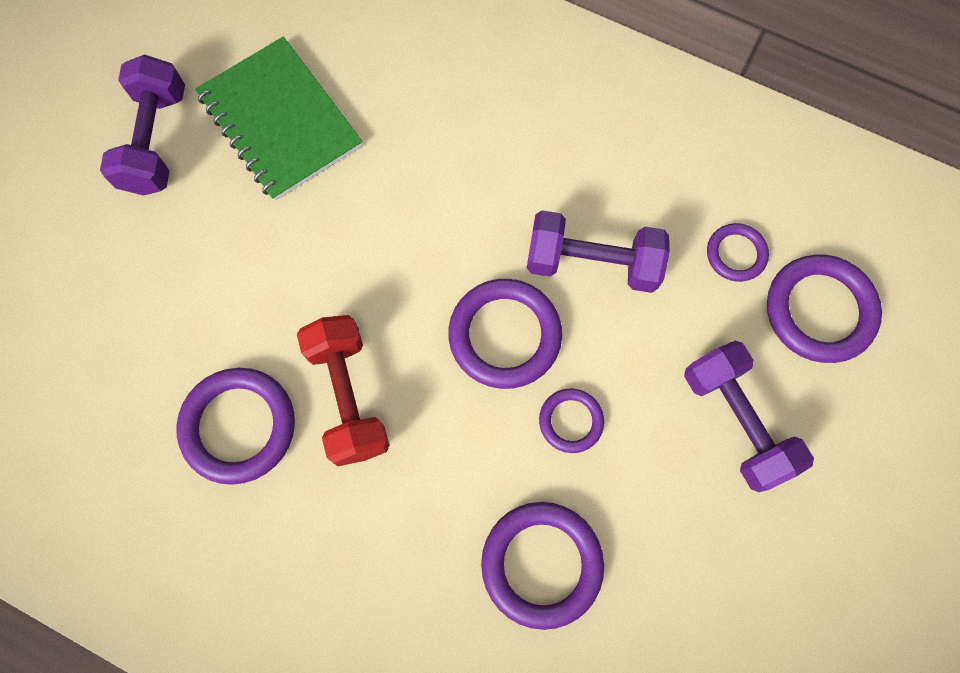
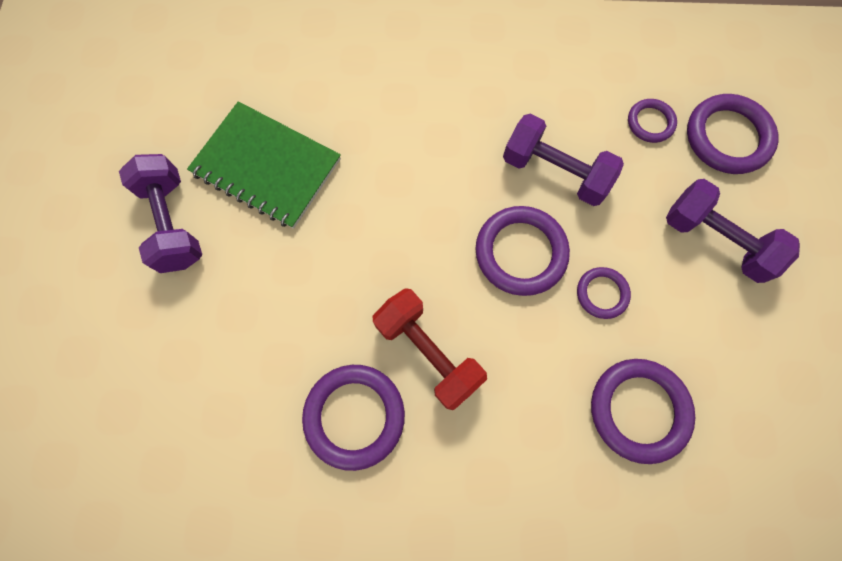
camera: 25 degrees left, 0 degrees up
purple dumbbell [527,210,670,293] -> purple dumbbell turned 45 degrees clockwise [503,114,624,206]

